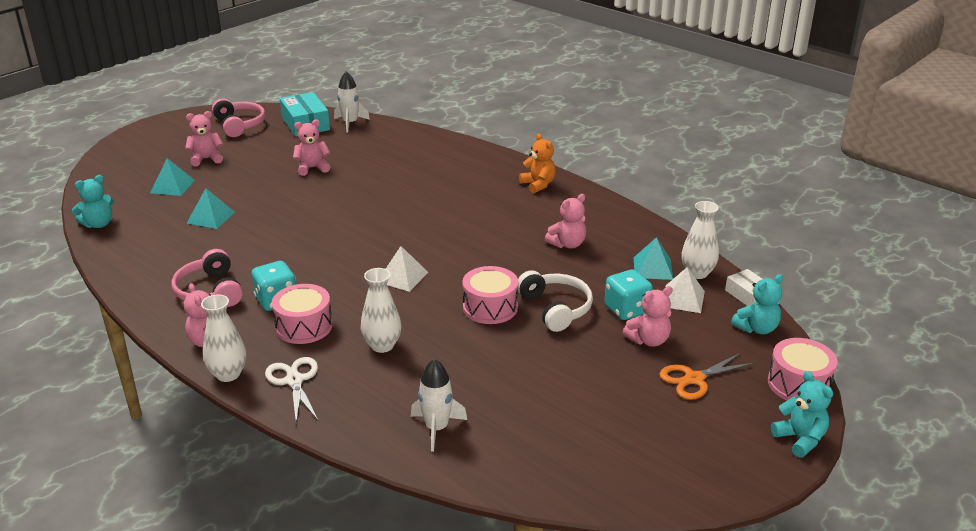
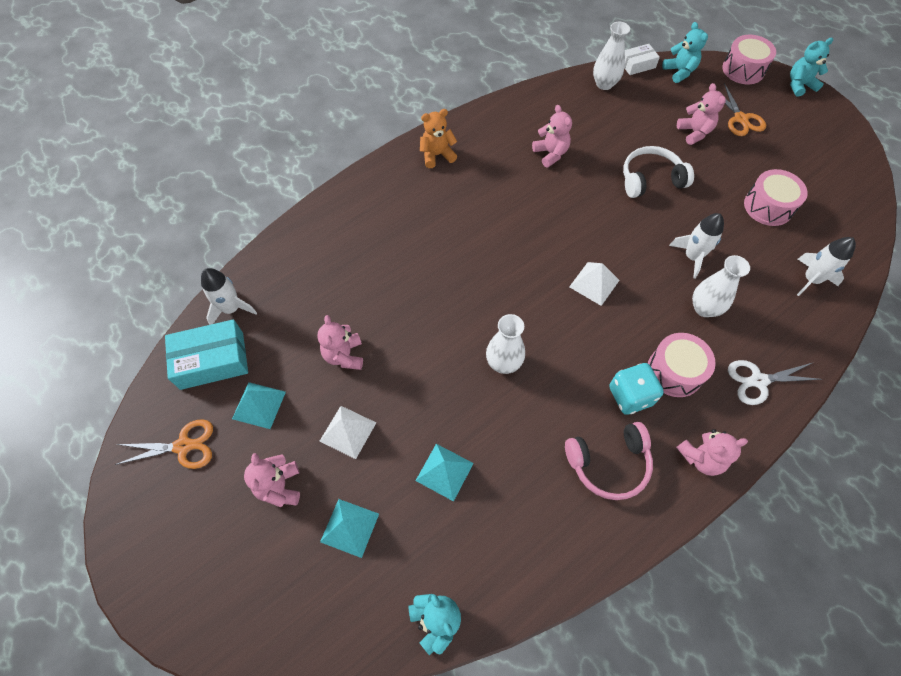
camera: 80 degrees left, 30 degrees up
white vase [201,295,246,382] -> white vase moved to [486,314,525,374]
pink headphones [212,98,265,137] -> orange scissors [115,419,213,469]
pink drum [463,266,518,324] -> pink drum moved to [744,169,808,226]
turquoise dice [604,269,653,320] -> none
turquoise pyramid [633,237,673,280] -> turquoise pyramid moved to [232,382,286,429]
white pyramid [666,267,705,313] -> white pyramid moved to [320,406,376,459]
none -> white rocket [669,213,724,279]

